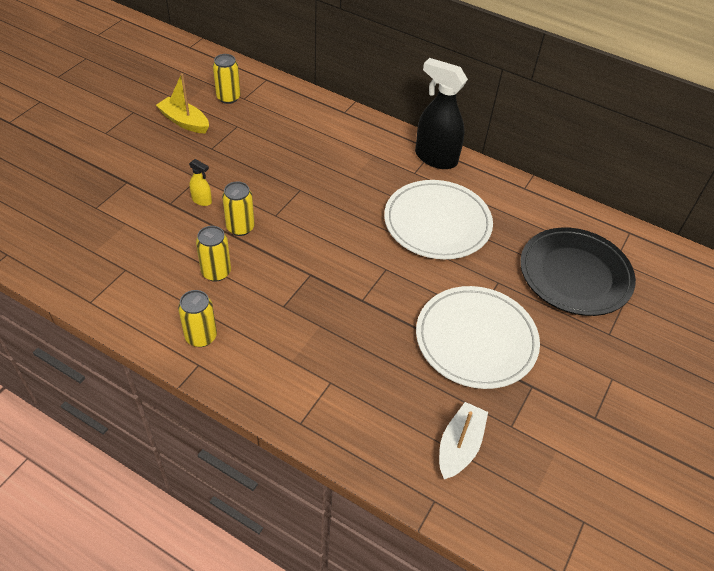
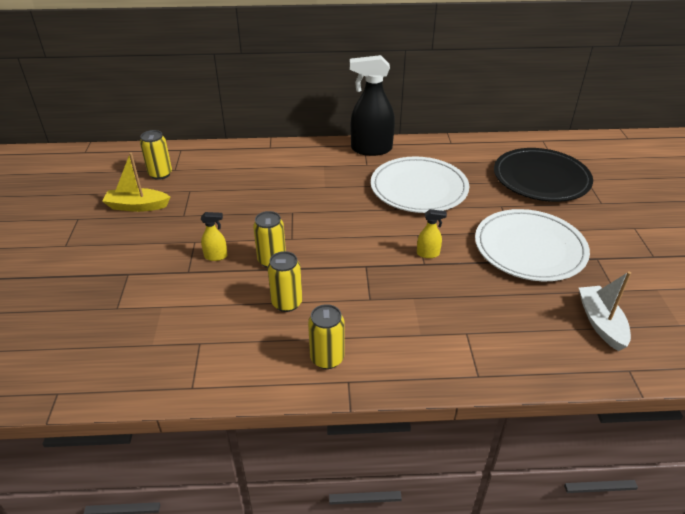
camera: 30 degrees left, 10 degrees down
none -> yellow spray bottle [417,209,447,258]

